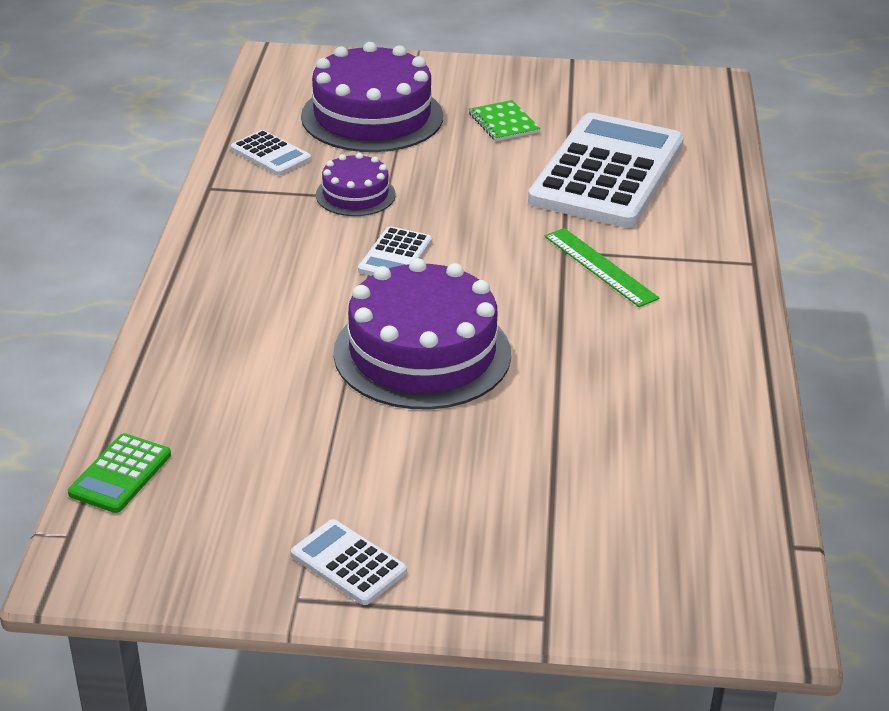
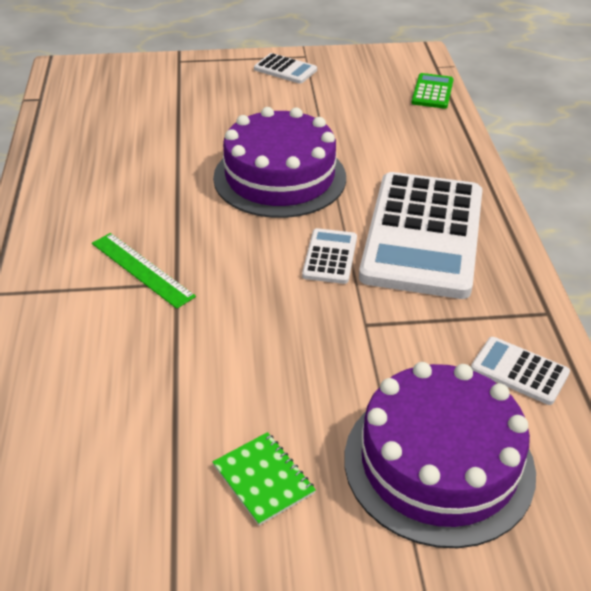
camera: 170 degrees right, 5 degrees up
purple cake [316,153,396,216] -> none
white calculator [528,113,684,228] -> white calculator moved to [359,172,482,299]

